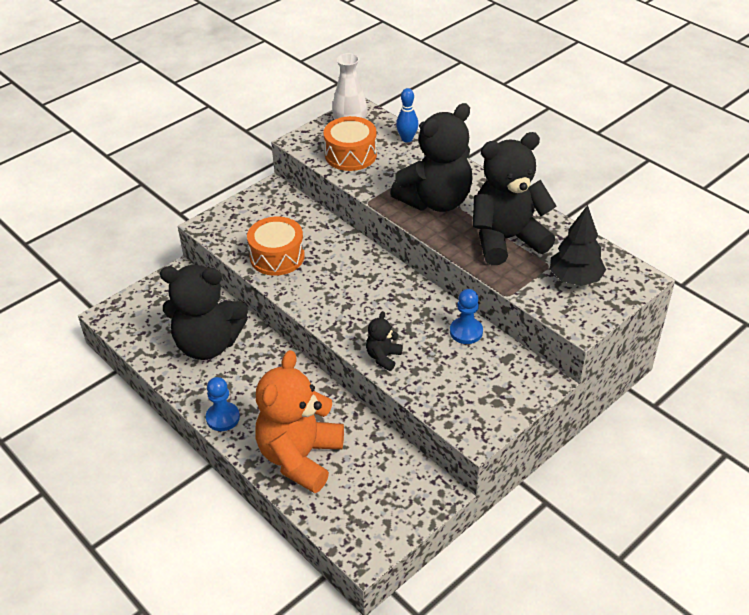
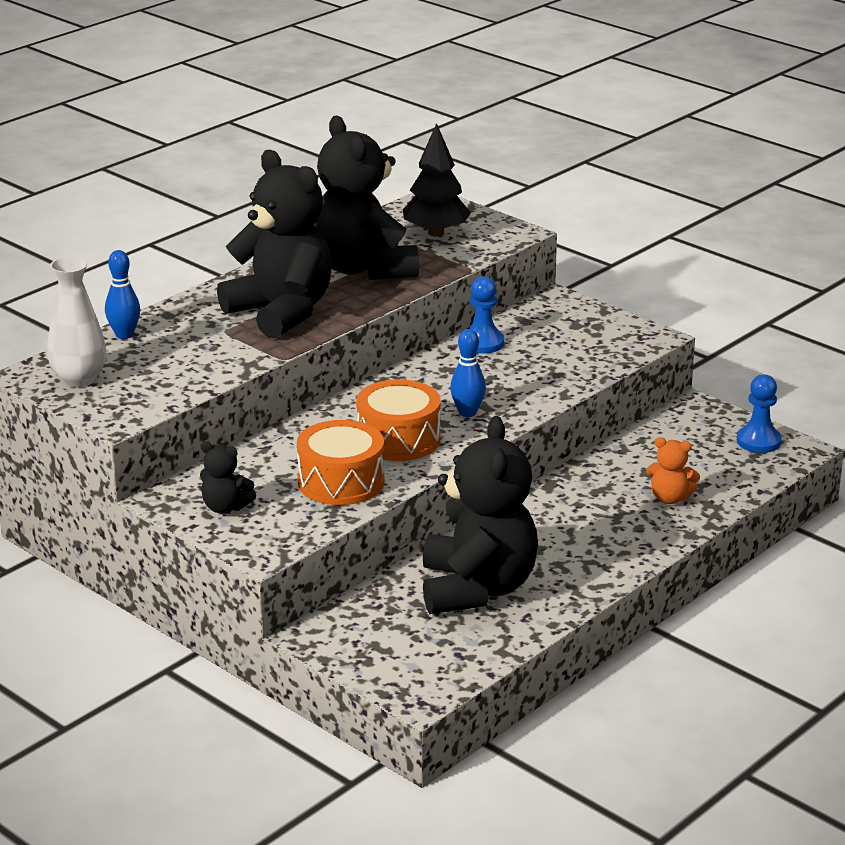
camera: 95 degrees left, 15 degrees down
blue pawn [206,377,240,431] -> blue pawn moved to [737,374,782,453]
orange teddy bear [255,350,344,493] -> orange teddy bear [646,437,700,504], size x0.43
orange drum [323,116,377,171] -> orange drum moved to [356,380,441,461]
black teddy bear [366,311,403,371] -> black teddy bear moved to [200,441,256,513]
none -> blue bowling pin [450,329,486,417]

